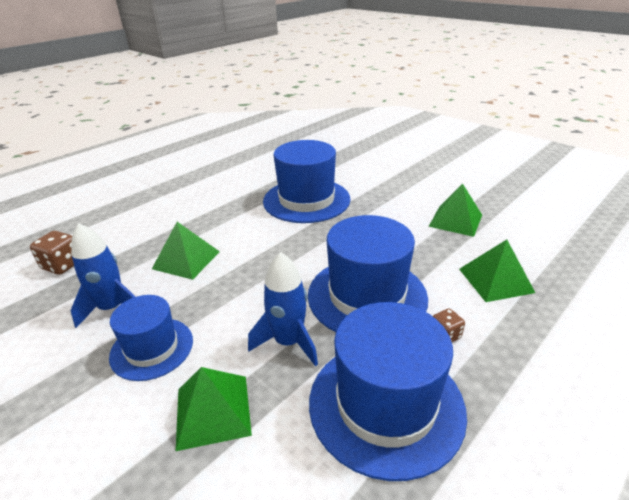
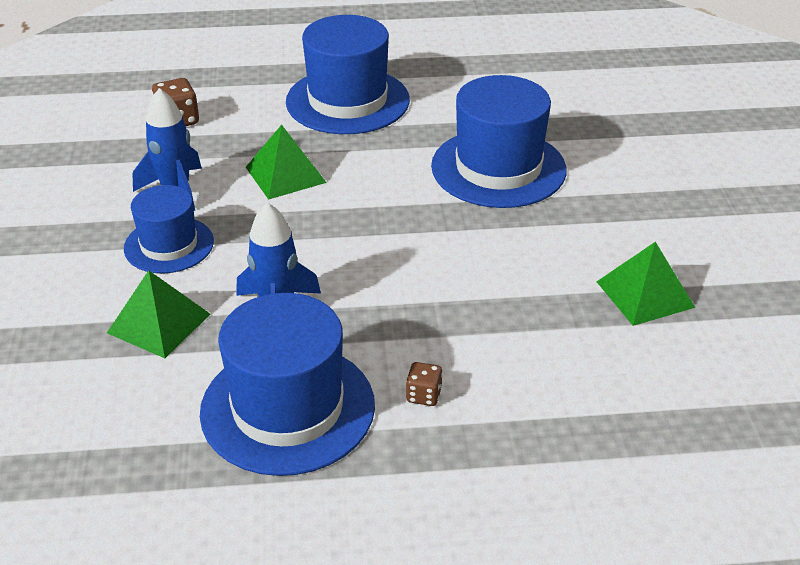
camera: 40 degrees right, 5 degrees up
blue hat [308,215,428,332] -> blue hat moved to [286,15,410,134]
green pyramid [459,240,535,302] -> none

